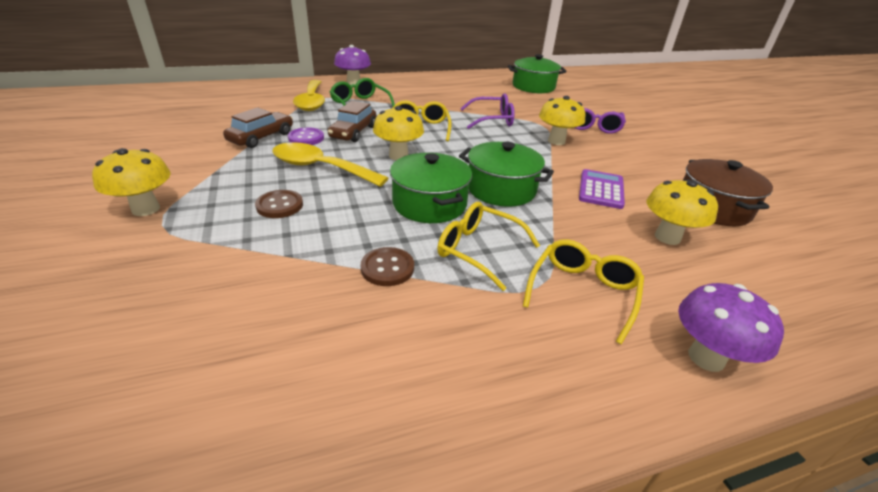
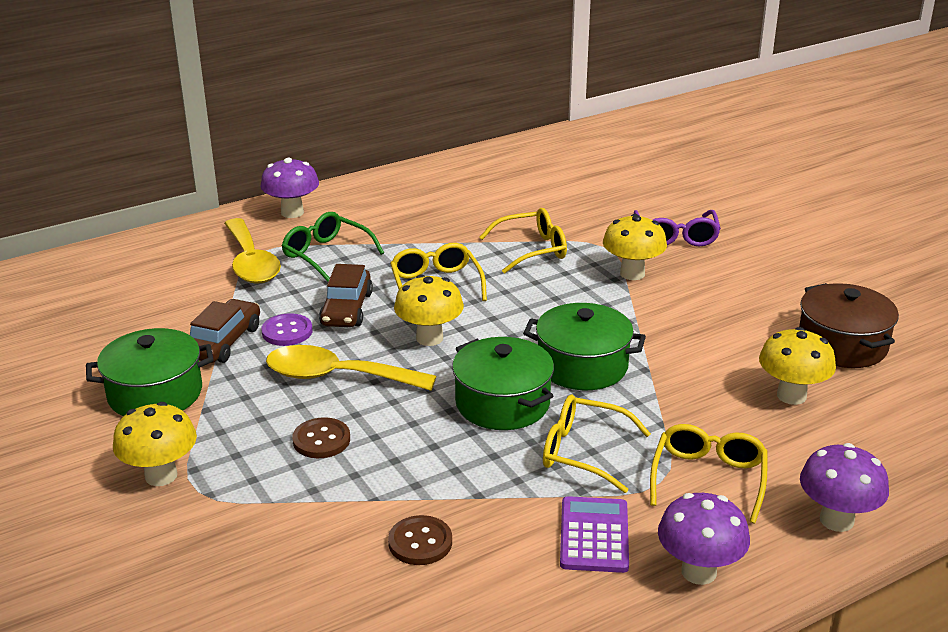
camera: 10 degrees left, 5 degrees down
brown button [361,247,414,286] -> brown button moved to [388,515,452,565]
purple glasses [460,93,515,129] -> yellow glasses [479,208,567,274]
green pot [508,54,566,93] -> green pot moved to [86,328,214,417]
purple calculator [579,169,625,209] -> purple calculator moved to [560,496,629,573]
none -> purple mushroom [658,493,750,585]

